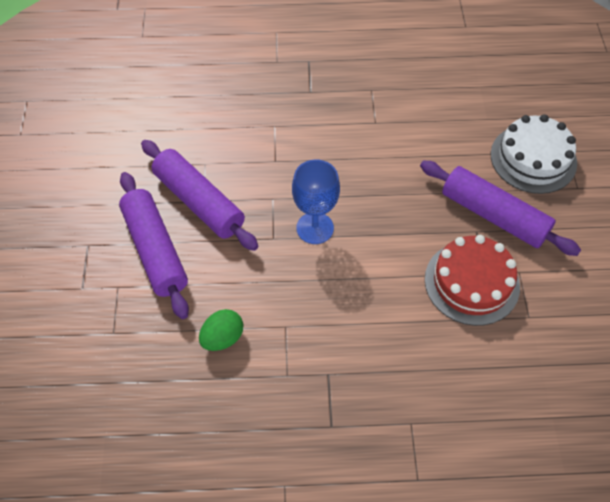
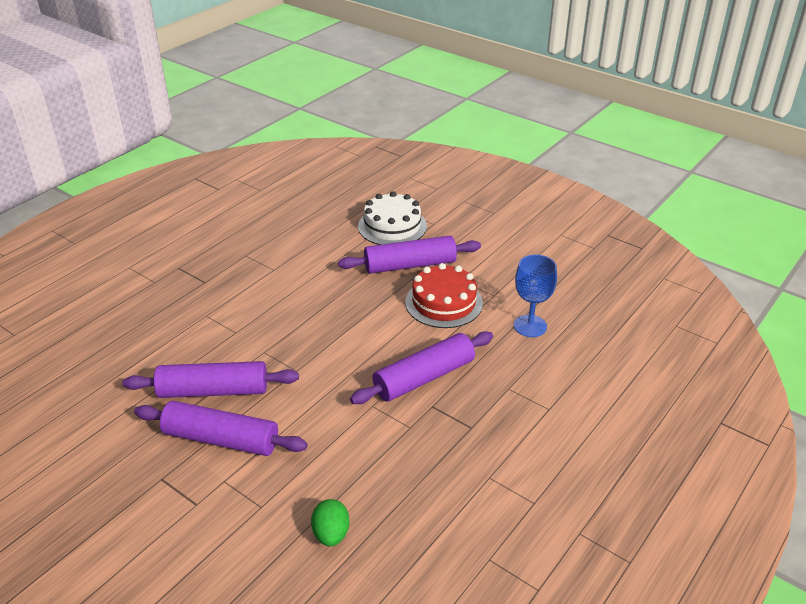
camera: 50 degrees left, 20 degrees down
green egg [199,309,243,351] -> green egg moved to [311,499,349,547]
blue goblet [292,159,340,244] -> blue goblet moved to [514,254,557,337]
none -> purple rolling pin [350,331,493,404]

